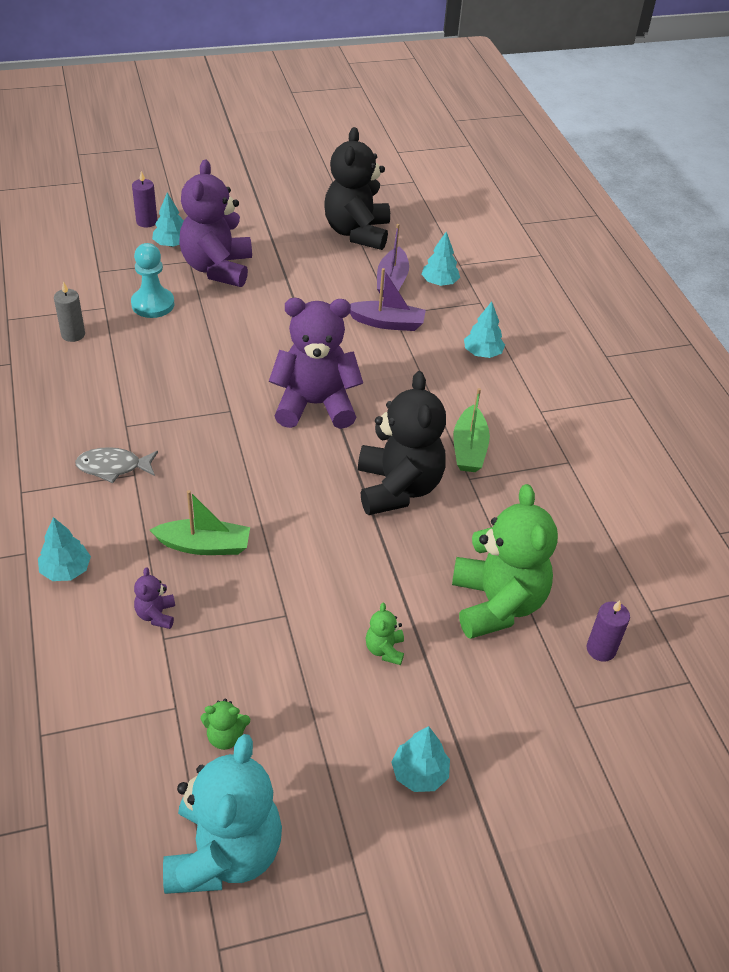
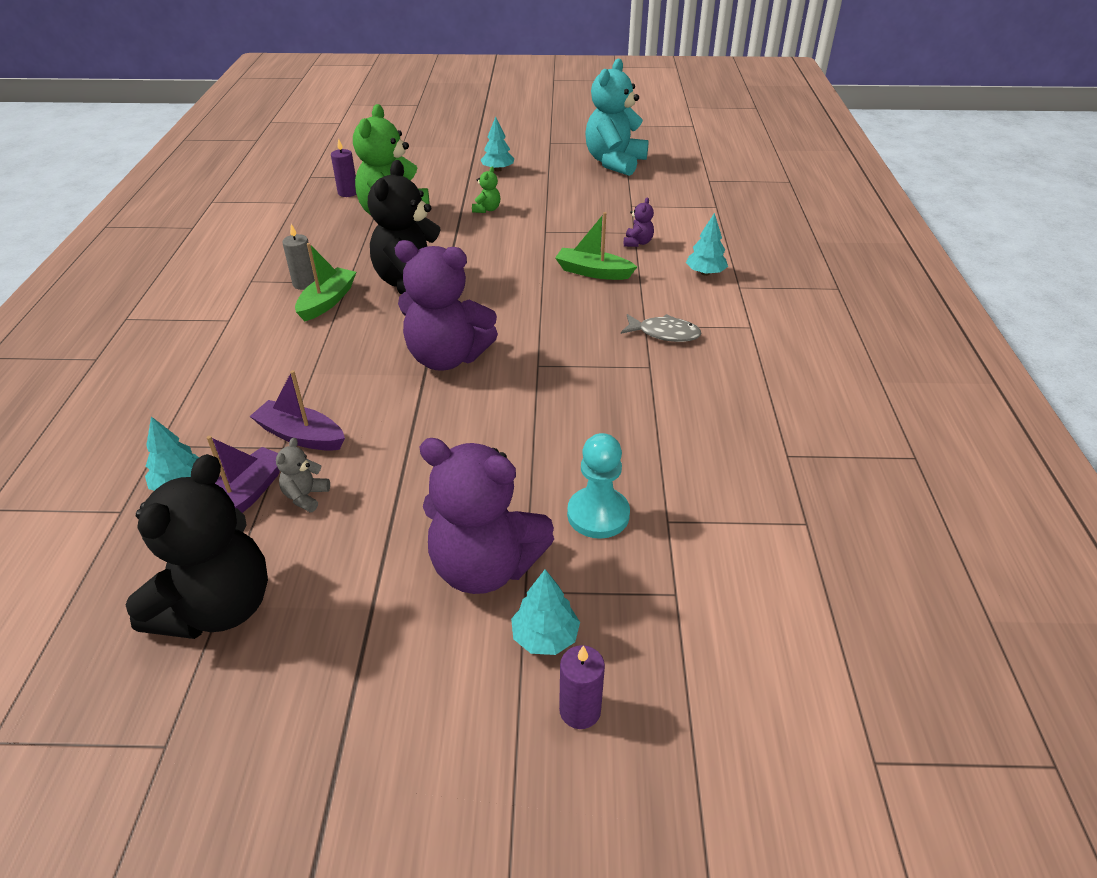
camera: 160 degrees left, 5 degrees down
grey candle [54,281,85,342] -> grey candle moved to [282,224,315,290]
purple teddy bear [179,160,252,287] -> purple teddy bear turned 90 degrees clockwise [420,438,554,594]
green teddy bear [201,698,250,750] -> none
turquoise tree [464,301,505,358] -> none
none -> grey teddy bear [276,438,330,512]

